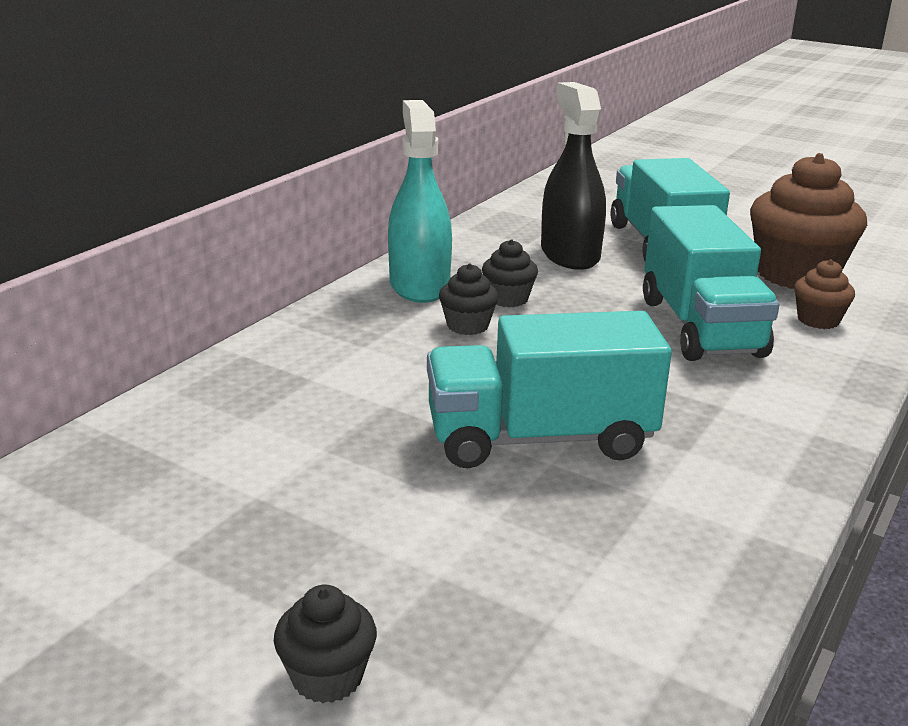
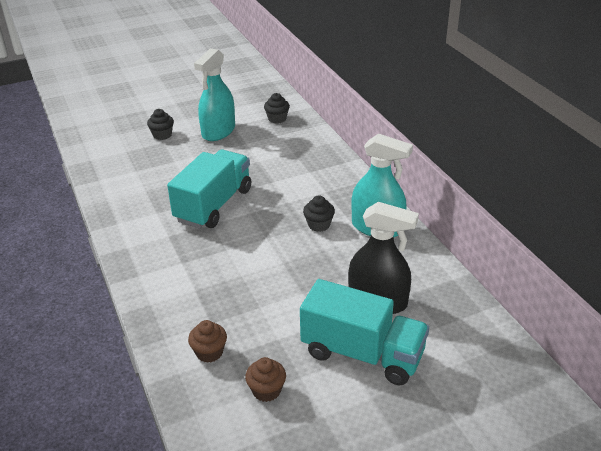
camera: 125 degrees right, 10 degrees up
black cupcake [482,239,538,307] -> black cupcake moved to [264,93,290,124]
turquoise truck [643,205,779,361] -> none
brown cupcake [750,153,867,289] -> brown cupcake [245,357,286,402], size x0.48
none -> turquoise spray bottle [194,48,235,141]

